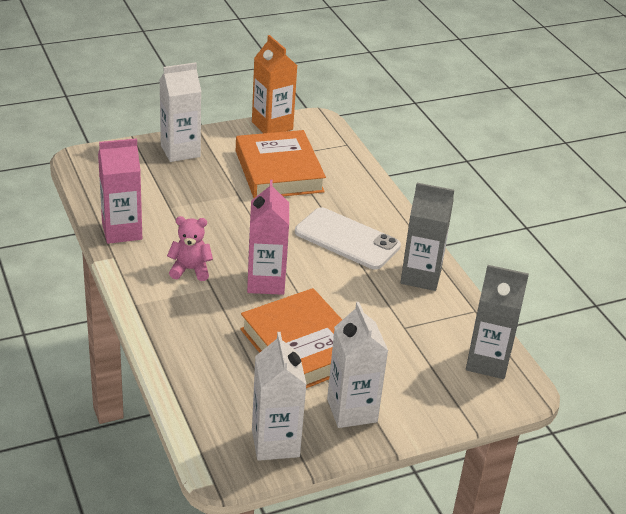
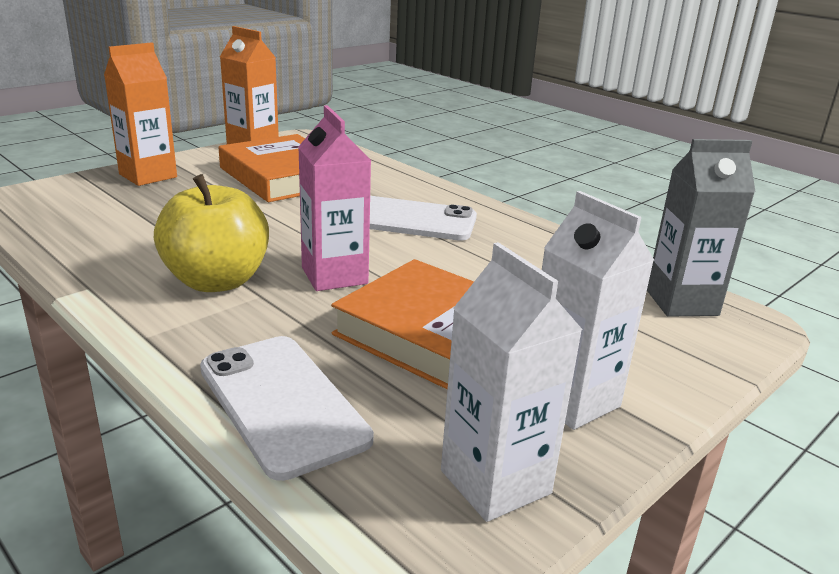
camera: 20 degrees left, 10 degrees down
pink carton [98,138,142,244] -> none
white carton [160,62,202,162] -> orange carton [104,42,177,186]
pink teddy bear [167,216,213,281] -> yellow apple [154,174,269,292]
grey carton [400,183,454,291] -> none
none -> white phone [200,336,374,481]

